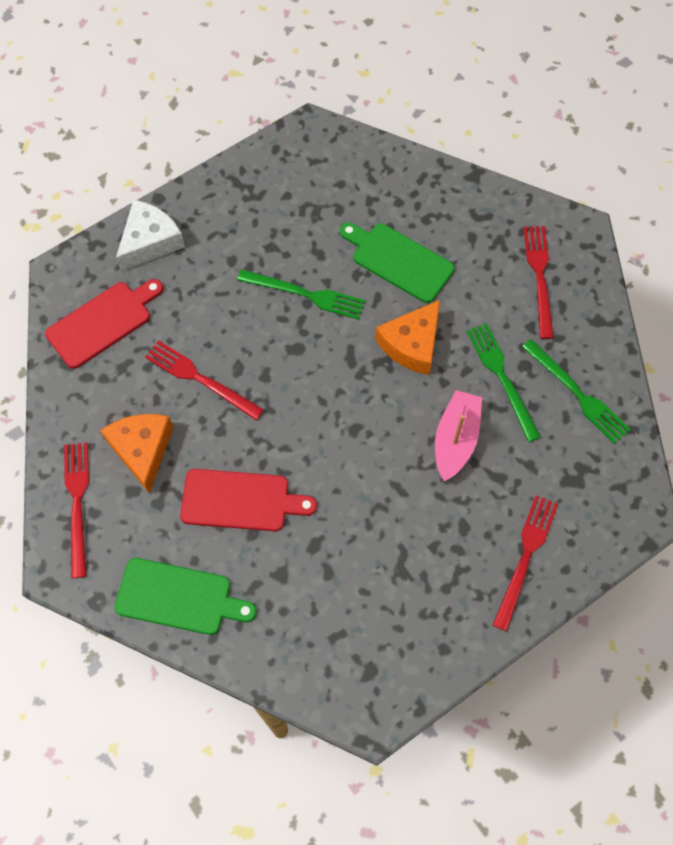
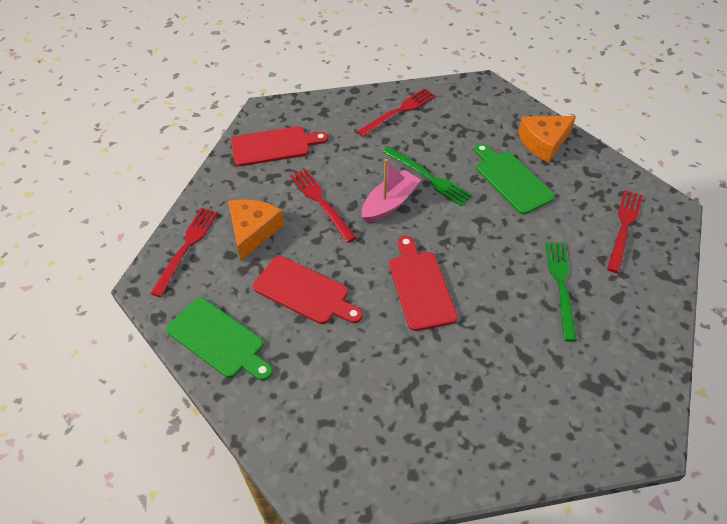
camera: 25 degrees right, 15 degrees down
white cheese [116,200,185,271] -> none
orange cheese [375,300,440,375] -> orange cheese moved to [518,116,576,163]
pink boat [435,390,482,481] -> pink boat moved to [362,159,421,223]
red fork [492,495,558,631] -> red fork moved to [357,88,436,137]
green fork [522,339,631,444] -> none
none -> red cutting board [389,236,457,331]

